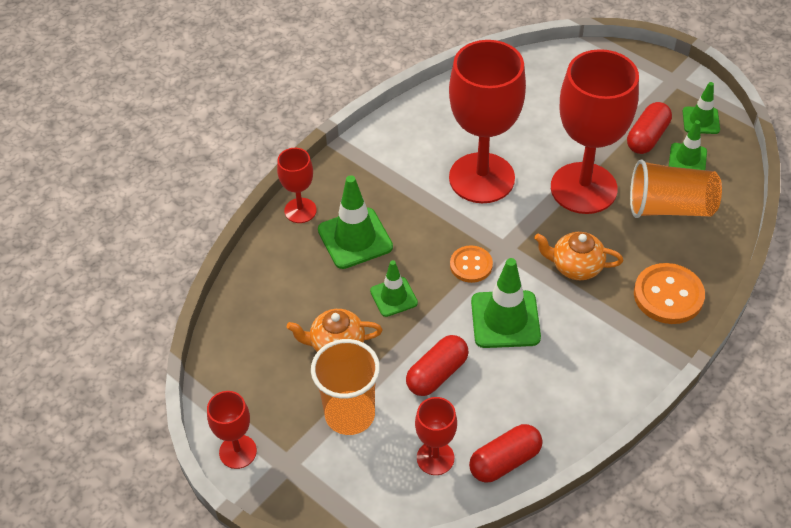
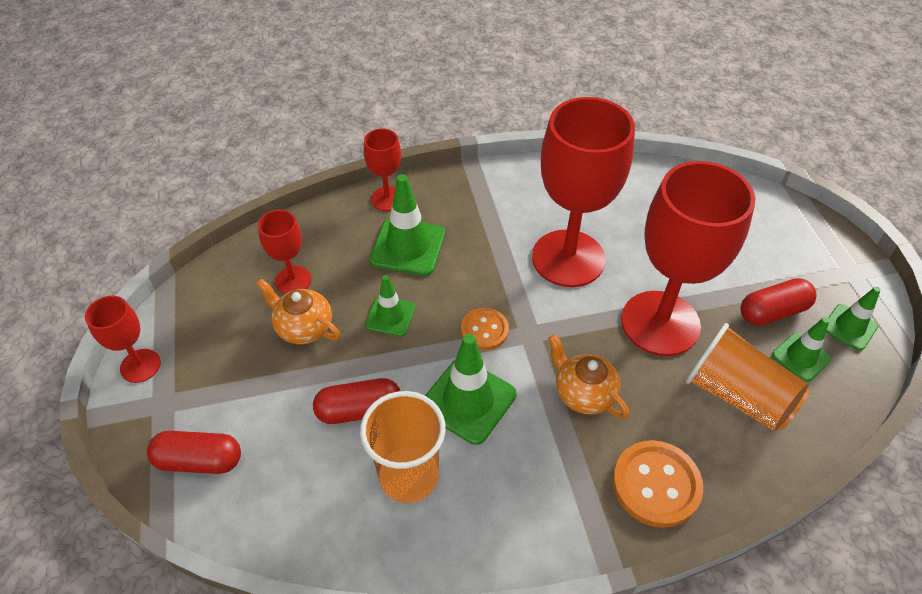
camera: 35 degrees right, 0 degrees up
orange cup [311,339,380,435] -> orange cup moved to [360,391,446,503]
red goblet [415,397,457,475] -> red goblet moved to [258,210,311,294]
red capsule [469,424,542,483] -> red capsule moved to [147,431,241,474]

